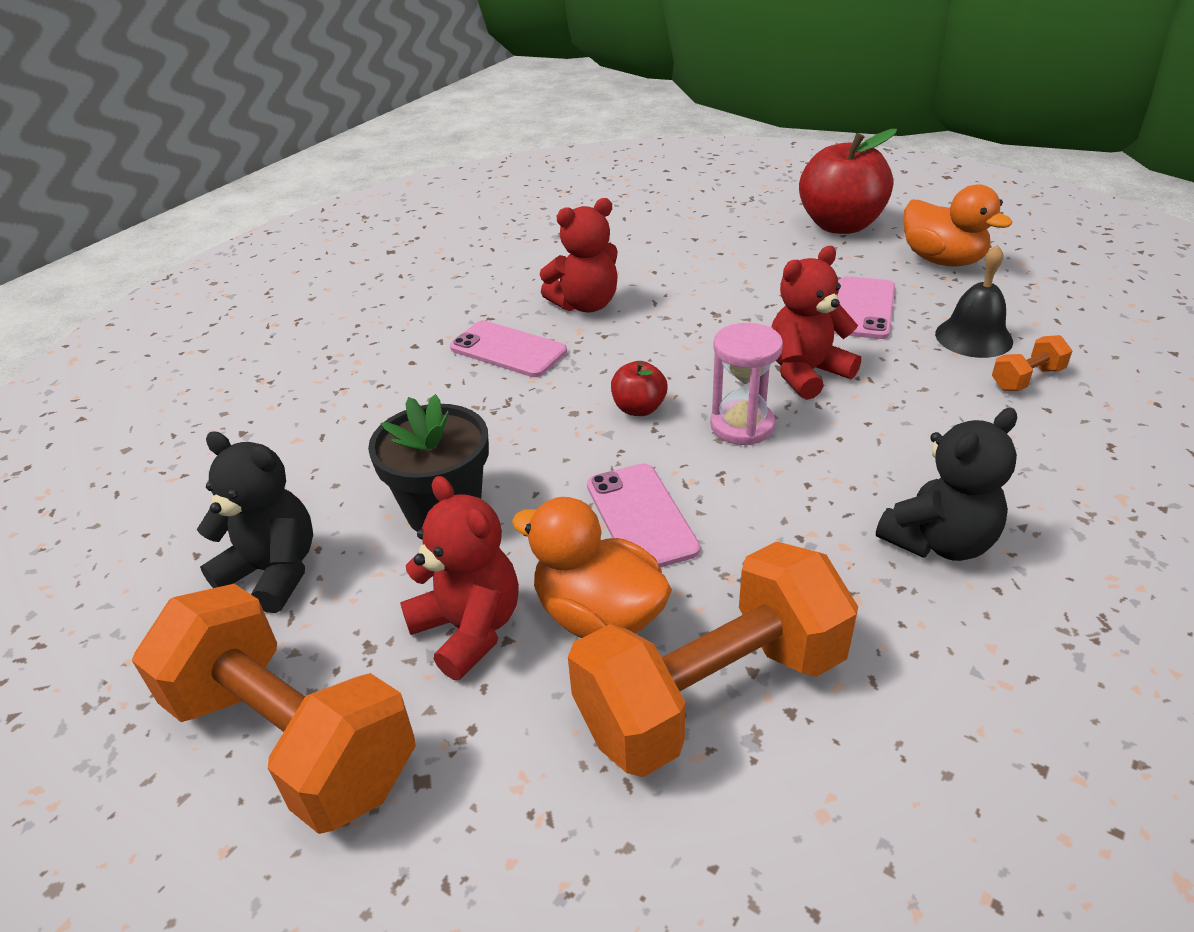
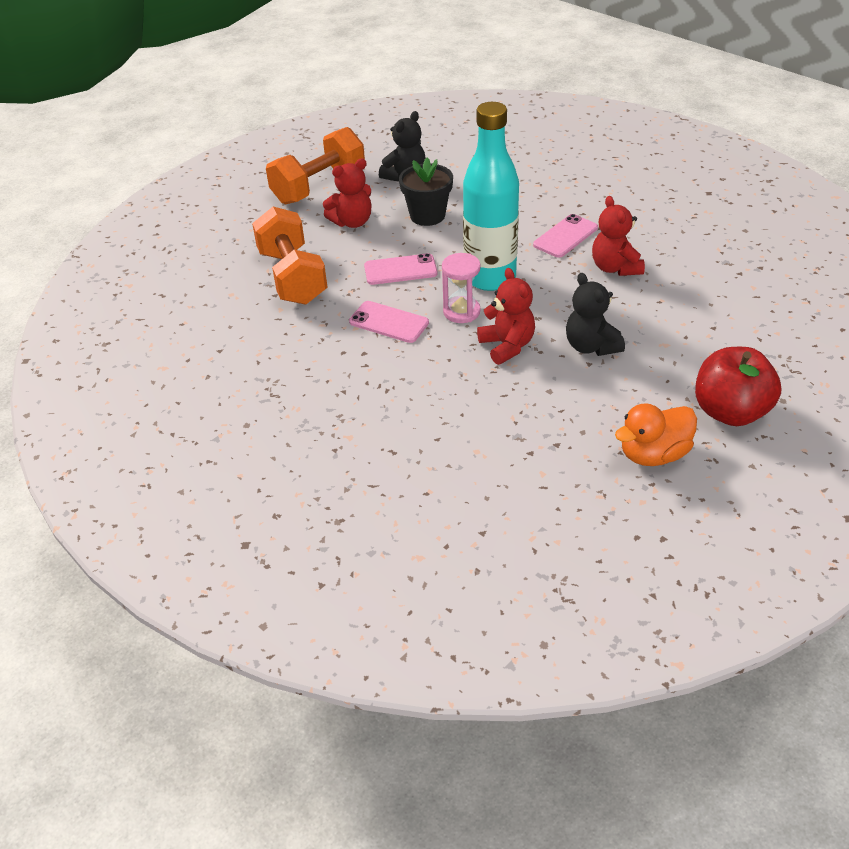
camera: 100 degrees right, 5 degrees up
orange duck [512,497,672,638] -> none
red apple [611,361,668,416] -> turquoise bottle [463,102,519,291]
pink phone [834,276,895,339] -> pink phone moved to [349,301,429,343]
black teddy bear [876,408,1017,561] -> black teddy bear moved to [566,273,625,356]
black bell [935,245,1013,358] -> none
orange dumbbell [992,335,1072,391] -> none

